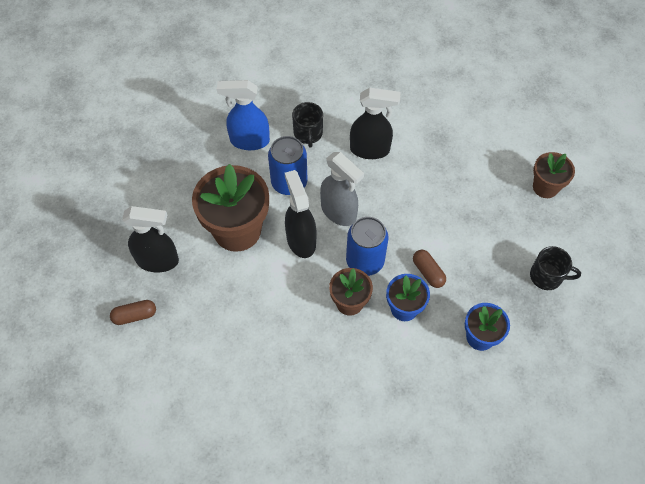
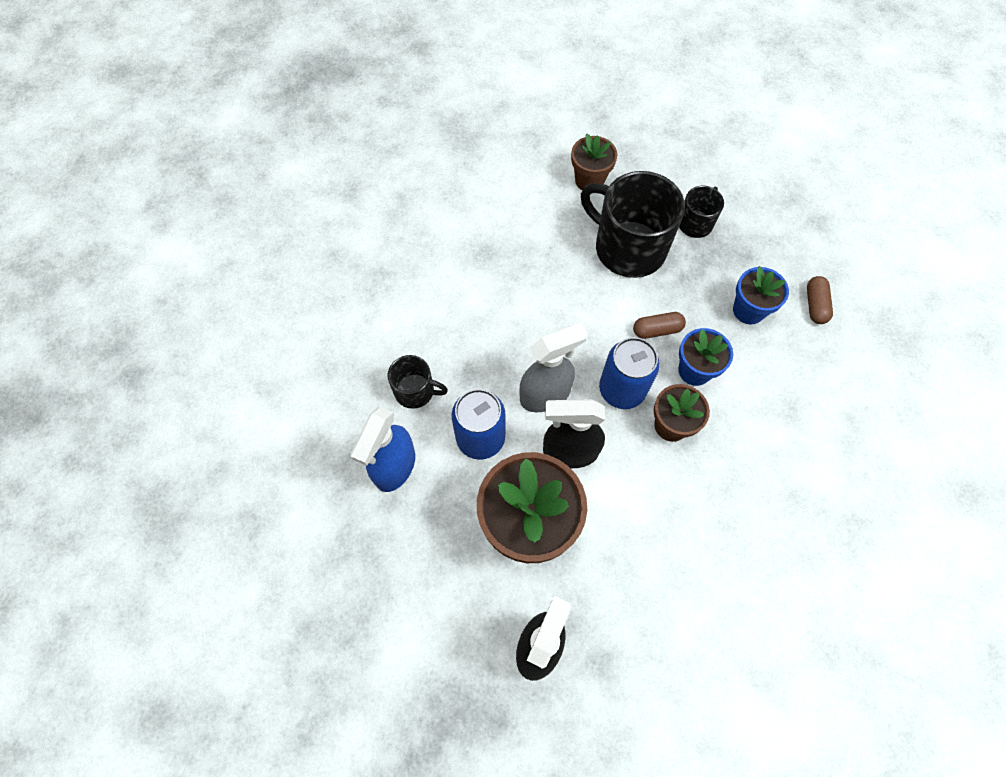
camera: 70 degrees left, 5 degrees up
brown capsule [110,300,156,325] -> brown capsule moved to [807,276,833,324]
black spray bottle [350,88,400,159] -> none
none -> black mug [581,171,685,278]

